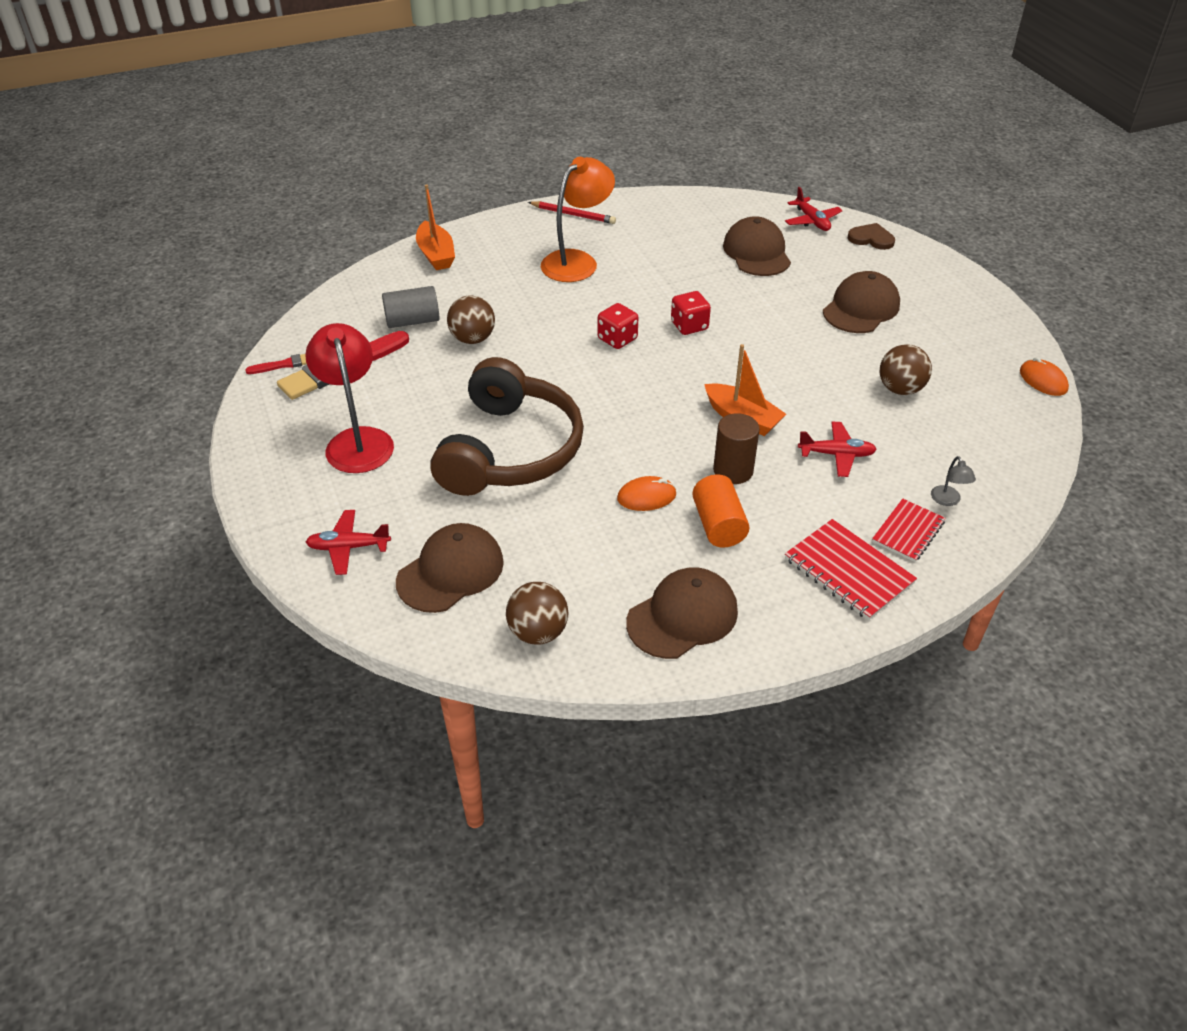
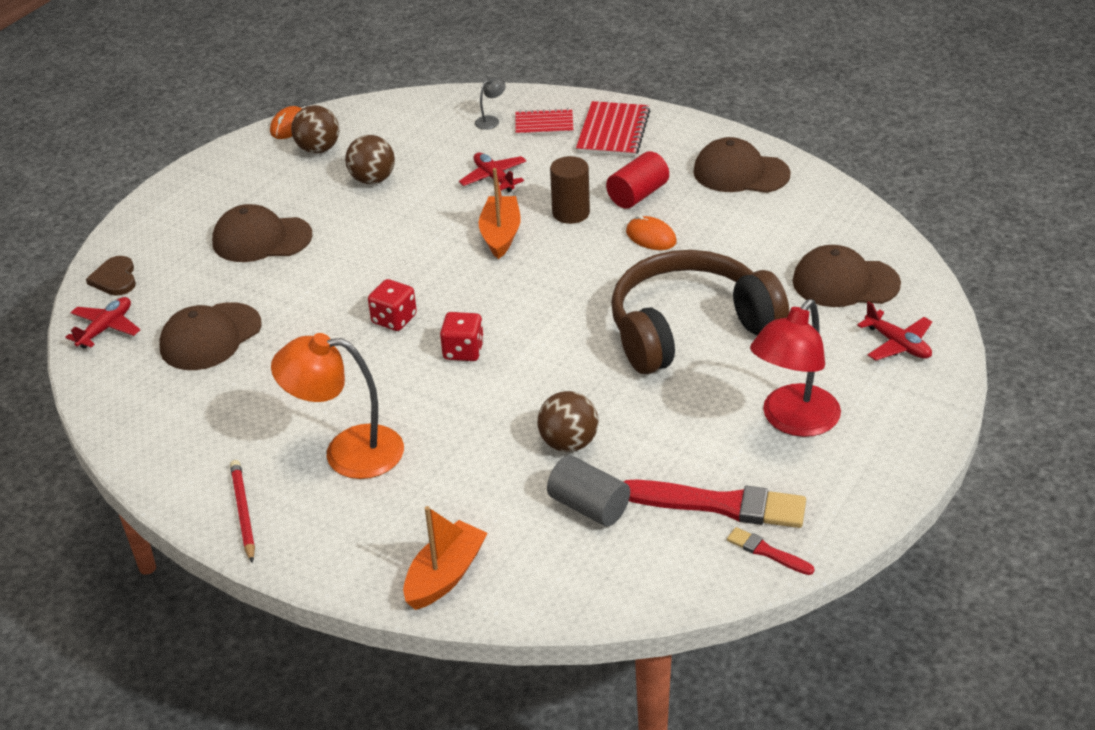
camera: 125 degrees left, 5 degrees down
brown ball [506,582,569,645] -> brown ball moved to [291,105,339,153]
orange cylinder [692,474,750,547] -> red cylinder [606,151,669,209]

